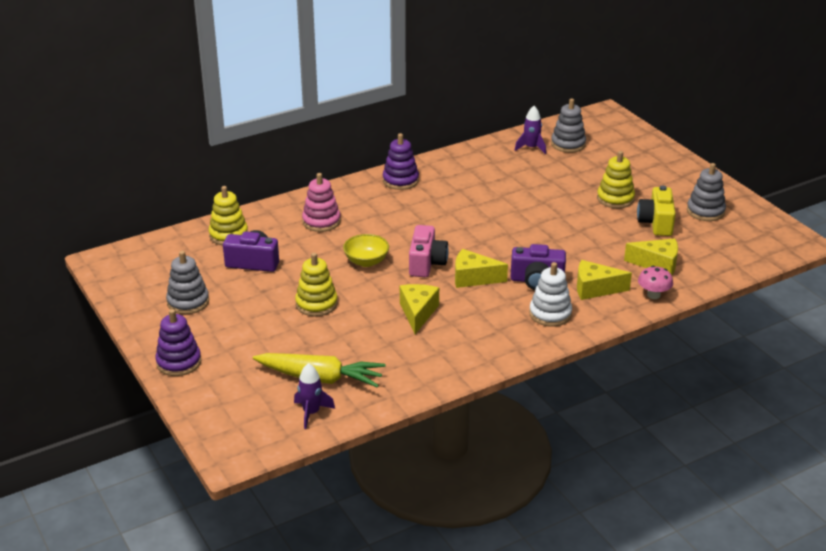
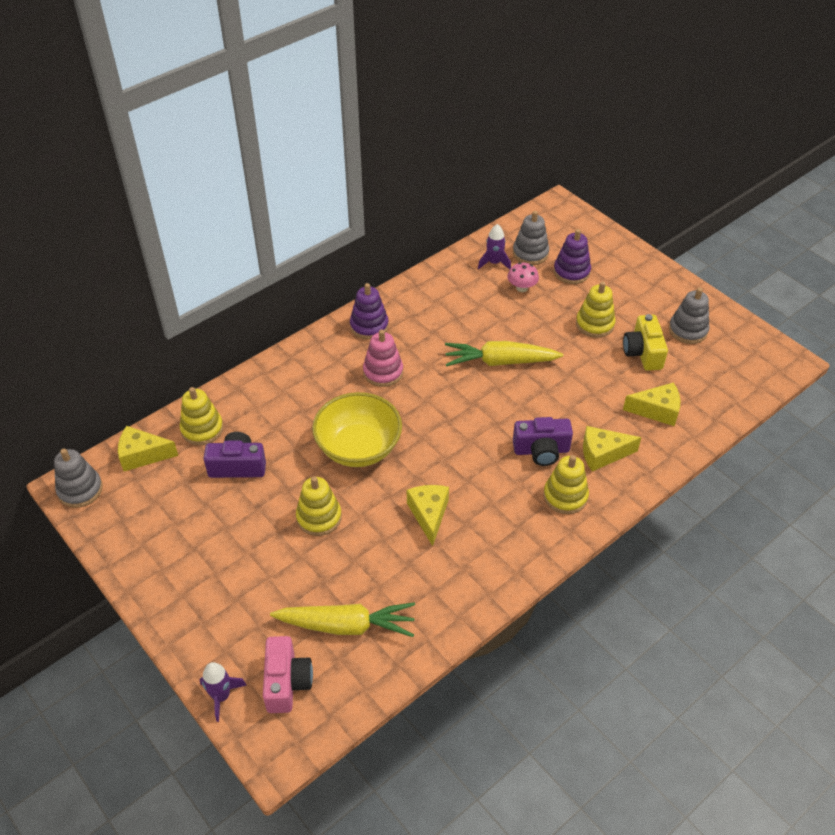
camera: 10 degrees left, 15 degrees up
purple stacking toy [155,309,201,376] -> purple stacking toy moved to [554,229,591,284]
grey stacking toy [166,251,209,314] -> grey stacking toy moved to [54,448,103,508]
purple rocket [294,363,335,429] -> purple rocket moved to [200,662,247,722]
pink stacking toy [302,173,341,232] -> pink stacking toy moved to [363,330,403,387]
yellow bowl [343,234,389,267] -> yellow bowl [312,392,402,467], size x1.79
pink camera [409,225,449,277] -> pink camera moved to [263,636,313,713]
yellow cheese [455,249,508,288] -> yellow cheese moved to [118,426,178,471]
white stacking toy [529,262,572,327] -> yellow stacking toy [544,455,589,514]
pink mushroom [638,266,673,299] -> pink mushroom moved to [508,262,539,292]
none -> yellow carrot [445,341,563,366]

